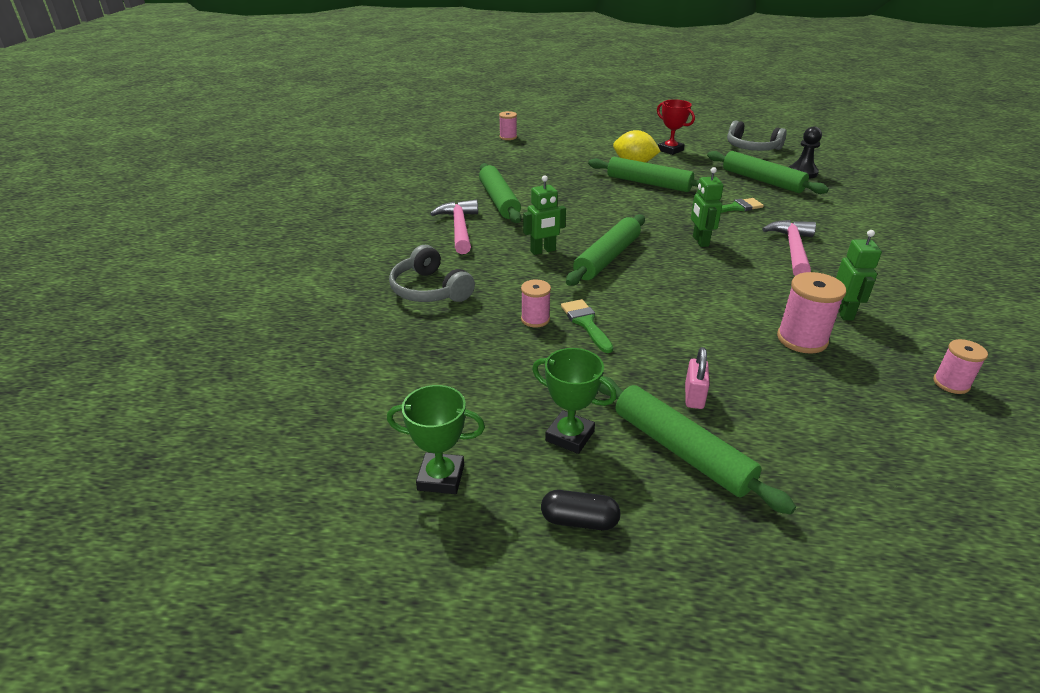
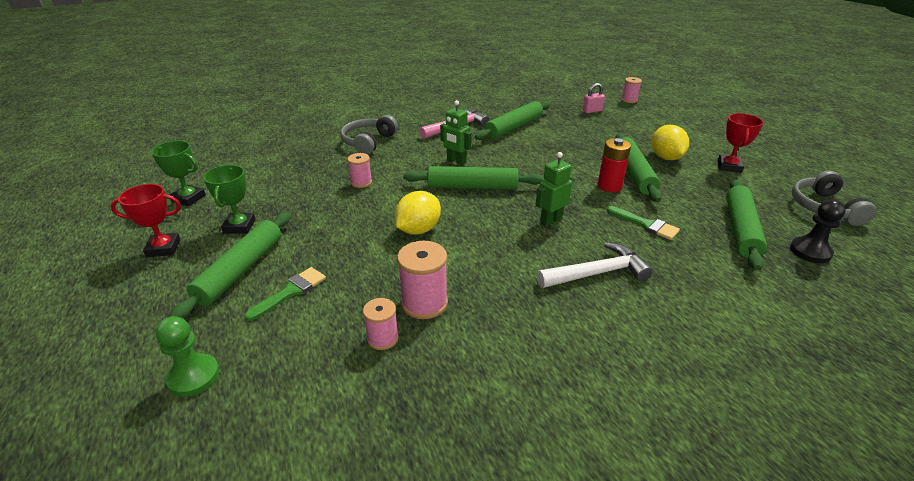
camera: 60 degrees right, 0 degrees up
green trophy [387,385,485,494] -> green trophy turned 45 degrees counterclockwise [151,141,206,206]
black capsule [541,490,621,530] -> red trophy [110,184,181,257]
green brush [561,299,613,353] -> green brush moved to [244,267,326,321]
pink padlock [685,347,710,409] -> pink padlock moved to [583,83,605,113]
pink hammer [762,220,816,276] -> white hammer [537,242,653,288]
green robot [836,230,882,320] -> none
pink spool [933,339,988,394] -> pink spool moved to [363,298,399,350]
none -> green pawn [156,316,219,397]
none -> yellow lemon [395,191,441,235]
none -> red battery [598,138,631,192]

